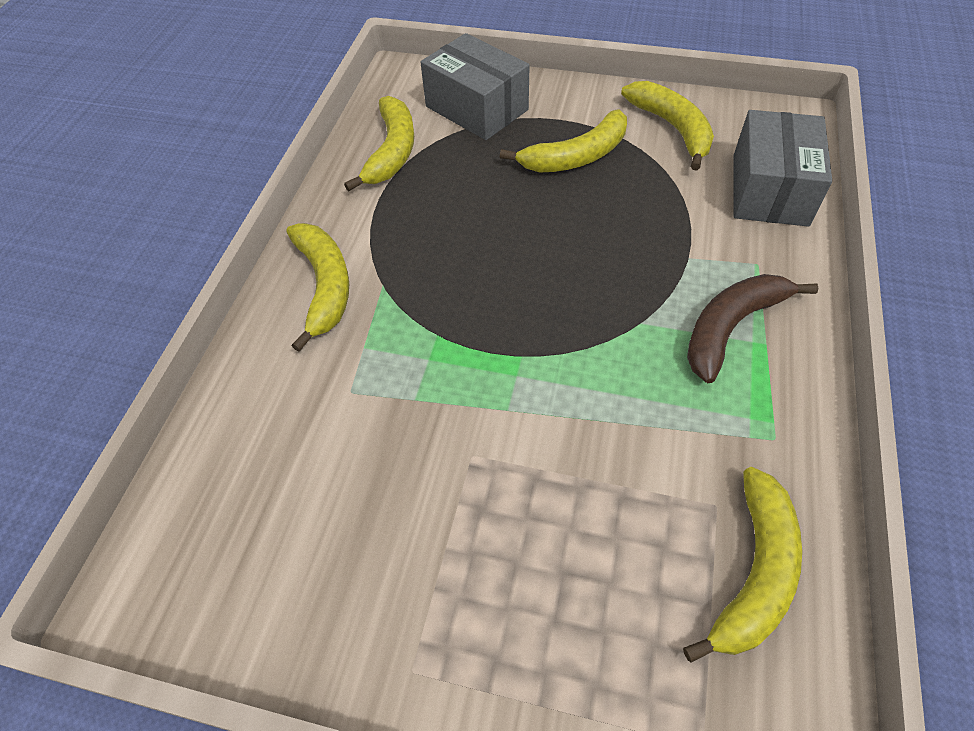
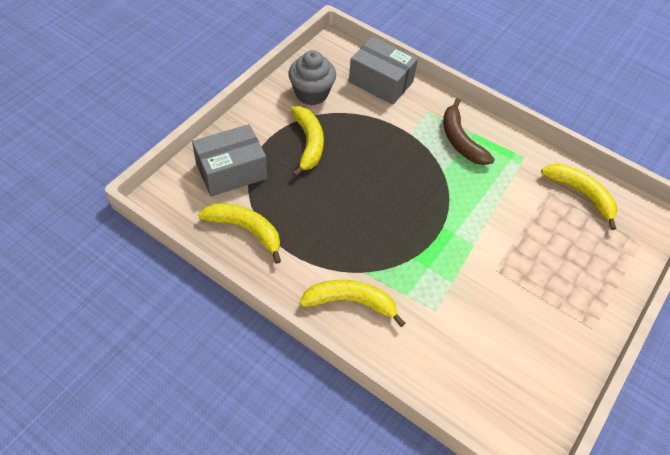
camera: 75 degrees left, 0 degrees up
yellow banana [621,81,714,170] -> grey cupcake [288,50,336,105]

